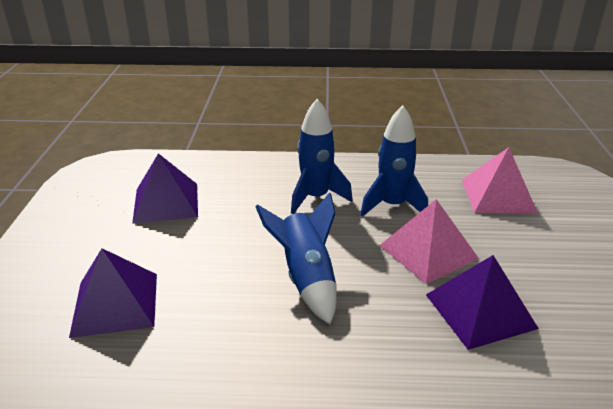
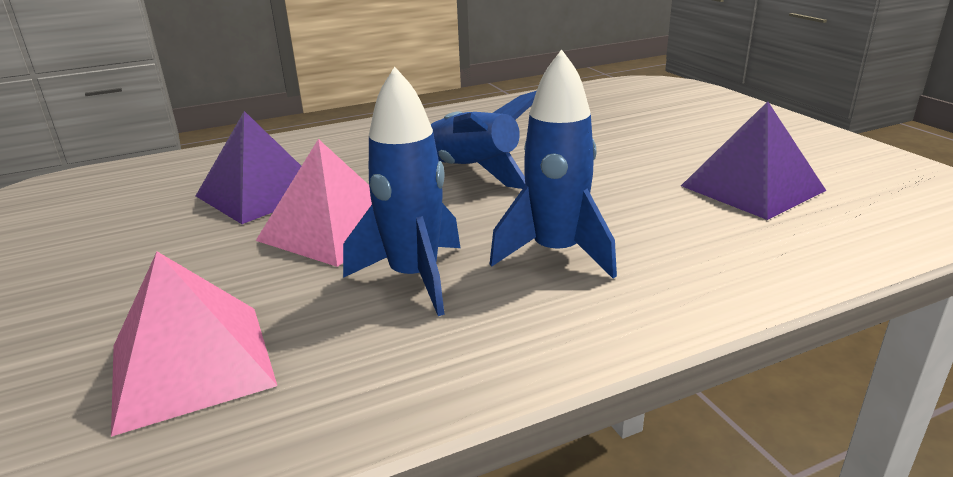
camera: 155 degrees right, 5 degrees down
purple pyramid [69,248,157,338] -> none

